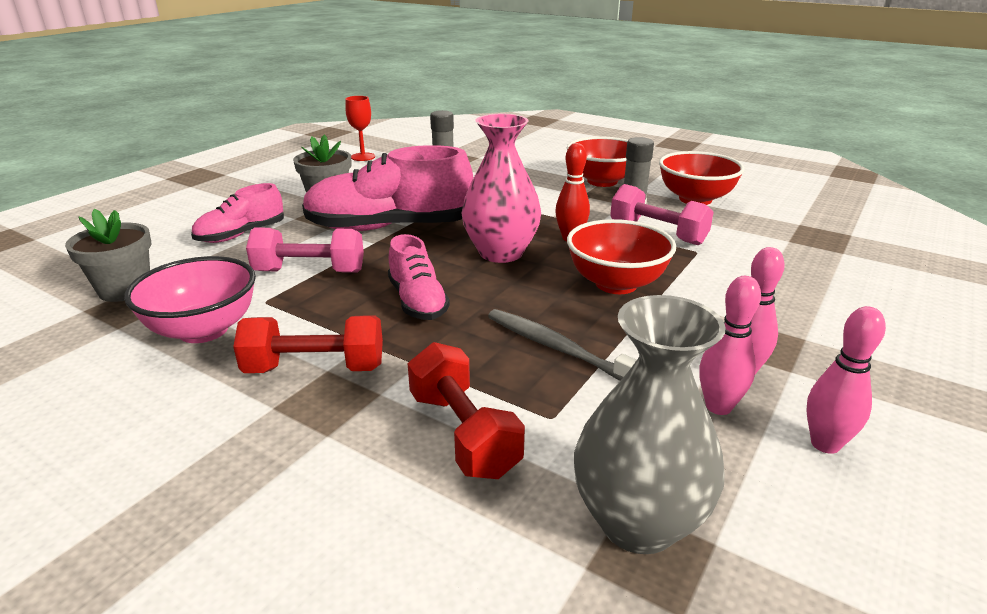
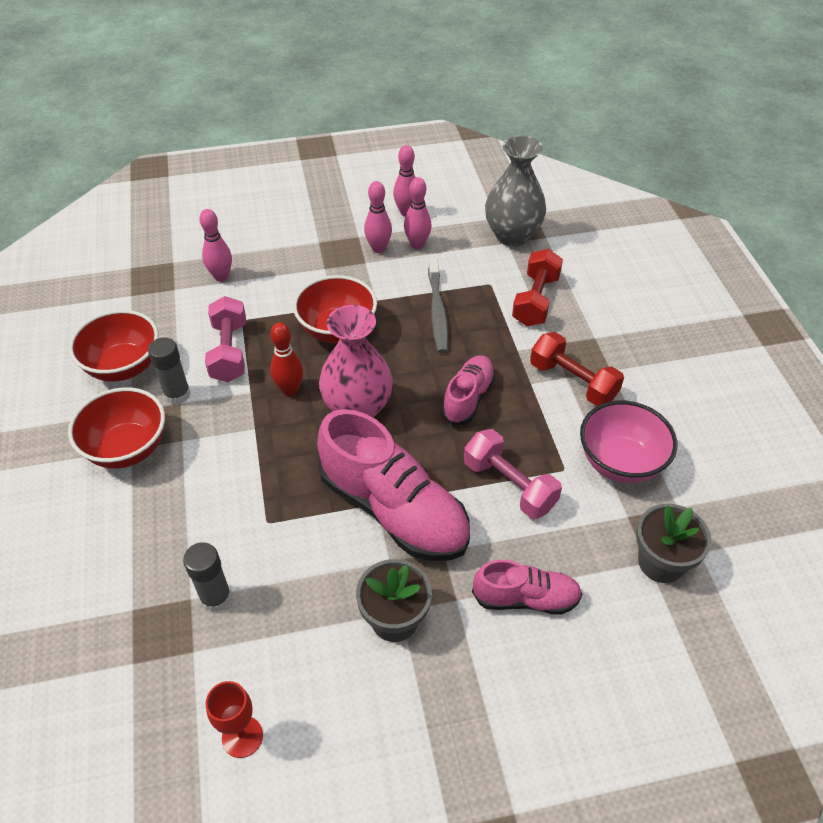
camera: 135 degrees left, 20 degrees up
none -> pink bowling pin [199,209,232,282]

